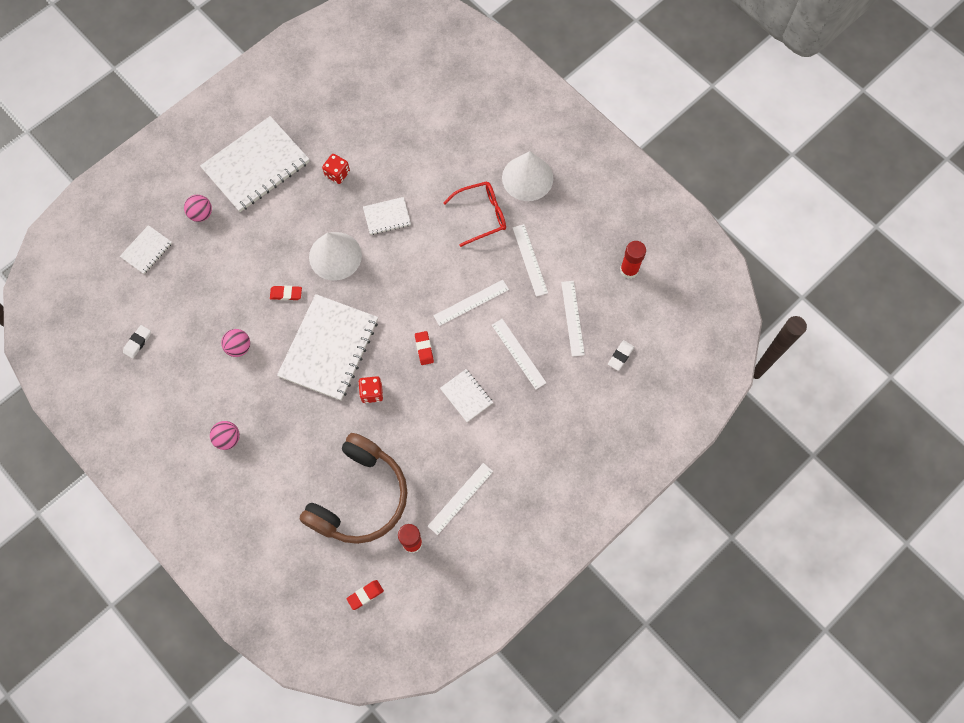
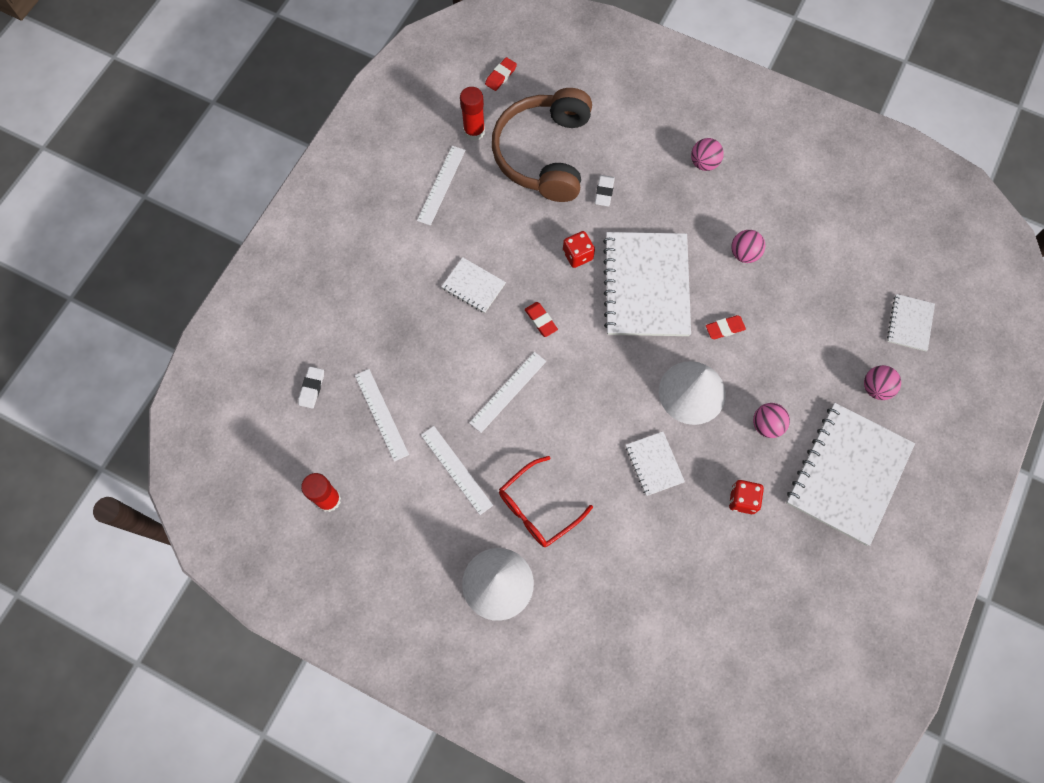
camera: 160 degrees right, 0 degrees up
white eraser [123,325,151,359] -> white eraser moved to [595,175,615,206]
white notebook [363,197,411,235] -> white notebook turned 75 degrees counterclockwise [626,432,685,496]
white ruler [492,319,546,390] -> none
none -> pink ball [753,403,790,438]

